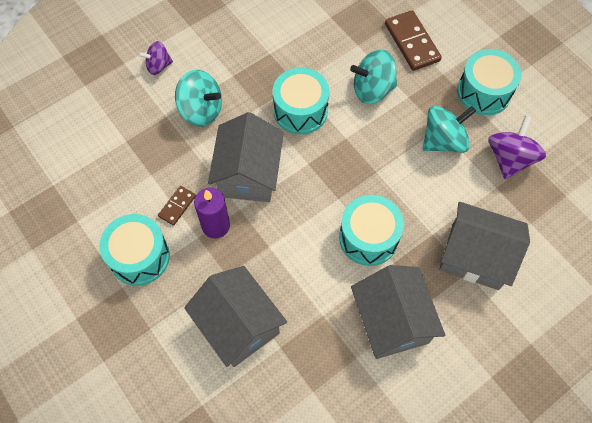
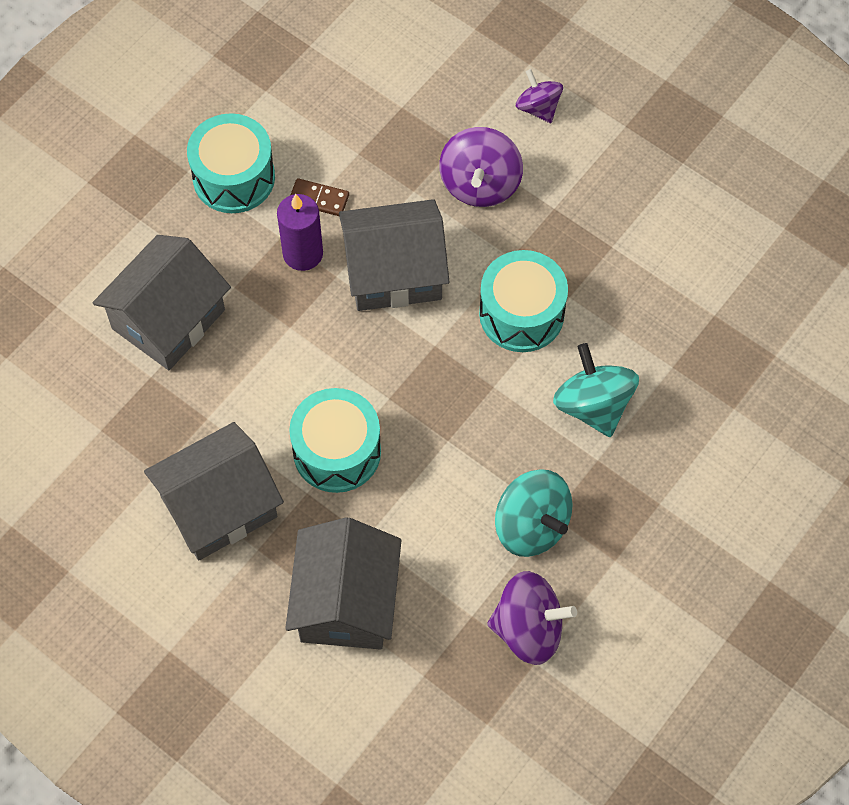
camera: 75 degrees right, 0 degrees up
turquoise spinning top [175,70,222,127] -> purple spinning top [439,127,523,207]
brown domino [385,10,442,71] -> none
turquoise drum [457,49,522,115] -> none

